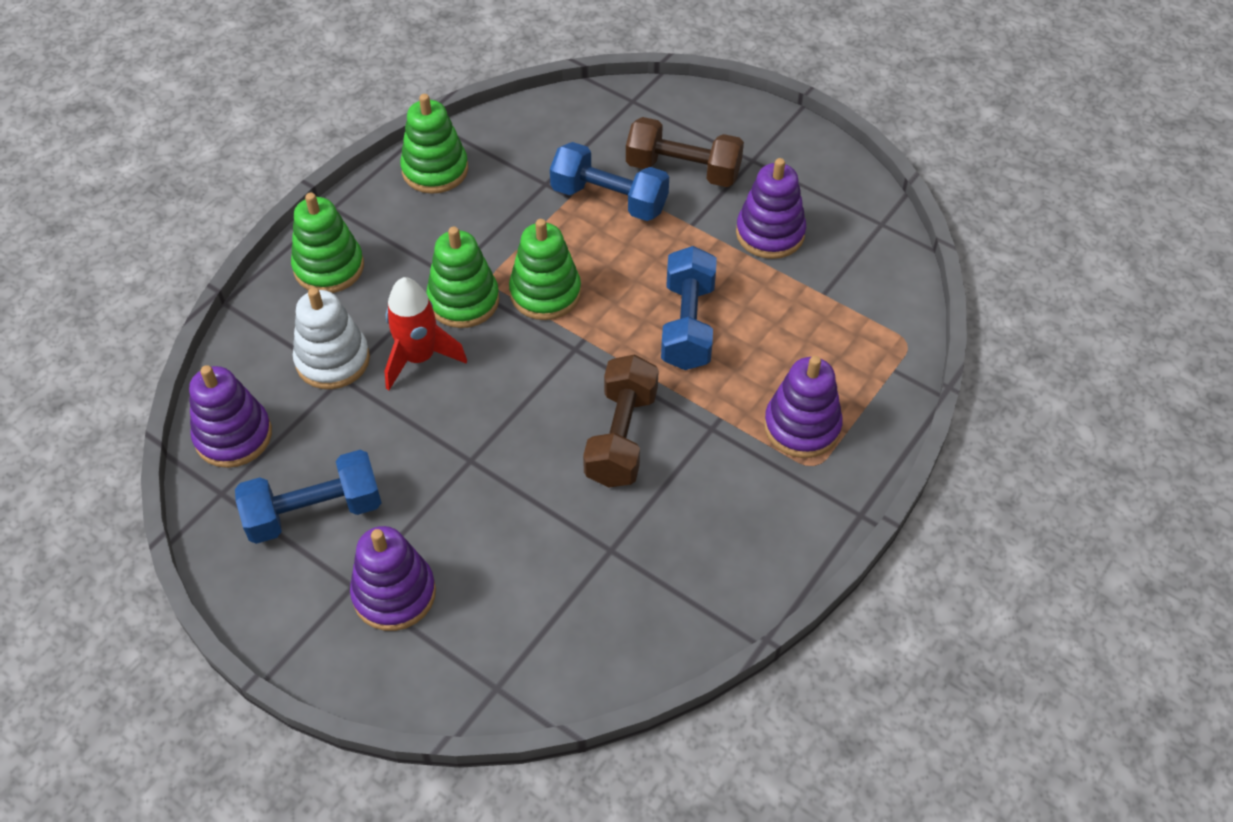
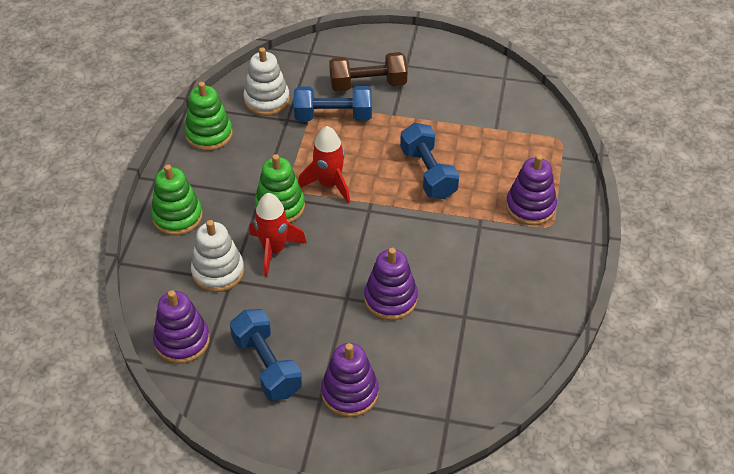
camera: 25 degrees left, 5 degrees down
blue dumbbell [235,450,382,544] -> blue dumbbell turned 75 degrees counterclockwise [230,309,302,401]
green stacking toy [509,219,581,320] -> red rocket [298,126,350,204]
brown dumbbell [583,355,659,488] -> none
purple stacking toy [736,158,806,259] -> purple stacking toy moved to [364,248,418,320]
none -> white stacking toy [243,47,290,116]

